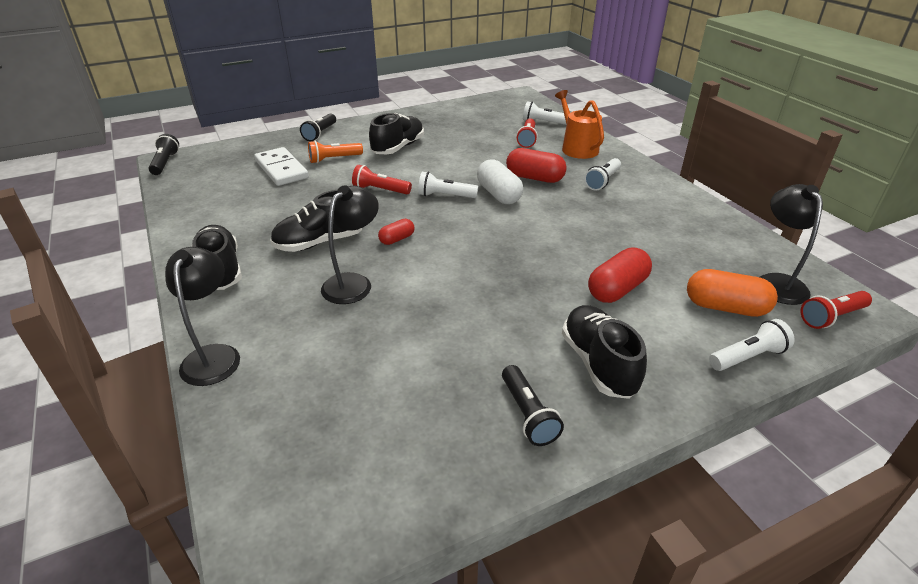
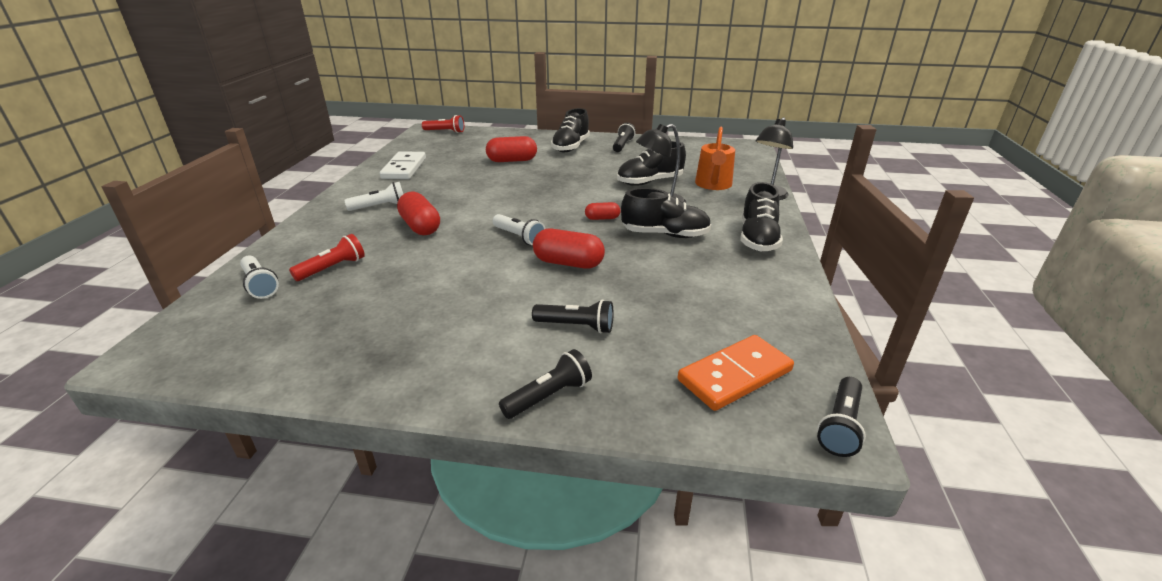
camera: 145 degrees left, 5 degrees down
white domino [254,147,309,186] -> white domino moved to [380,151,426,179]
orange flashlight [308,140,363,163] -> black flashlight [532,299,613,334]
red flashlight [352,165,412,194] -> red capsule [533,229,605,268]
black shoe [369,113,424,154] -> black shoe moved to [617,141,686,186]
white capsule [477,159,523,204] -> none
orange watering can [555,90,604,159] -> orange watering can moved to [695,127,735,190]
orange capsule [687,269,778,317] -> none
white flashlight [709,319,795,371] -> none
black lamp [760,184,823,305] -> none
none -> orange domino [678,335,794,411]

